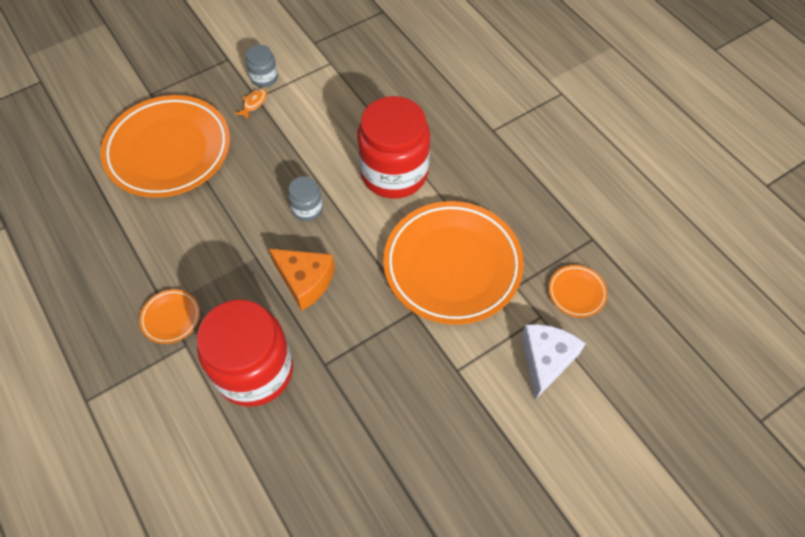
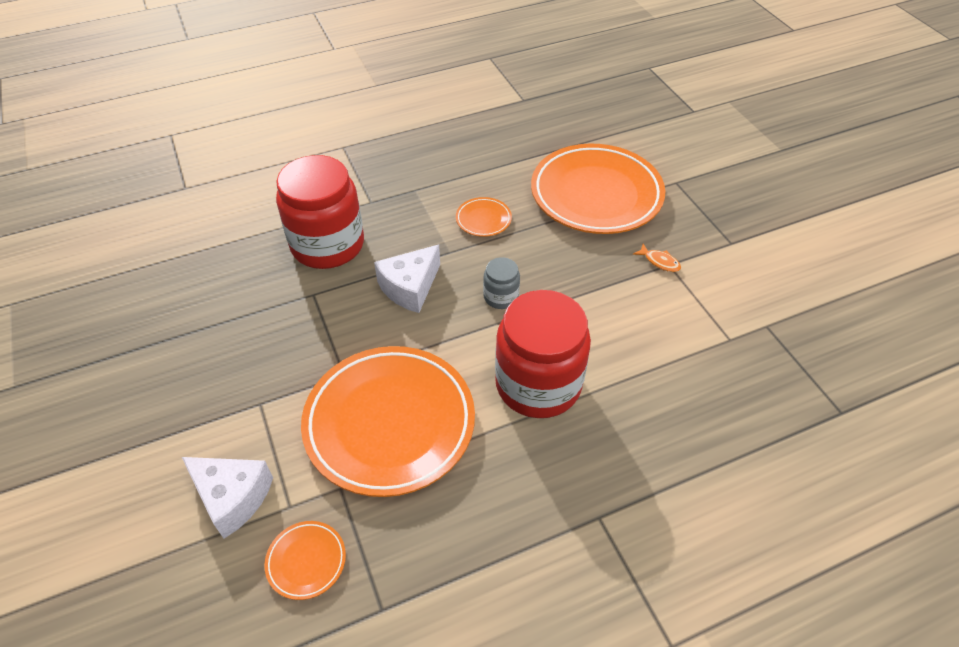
camera: 100 degrees right, 10 degrees down
orange plate [139,289,200,344] -> orange plate moved to [456,197,512,237]
grey jar [246,45,278,87] -> none
orange cheese [269,249,335,311] -> white cheese [374,244,440,313]

